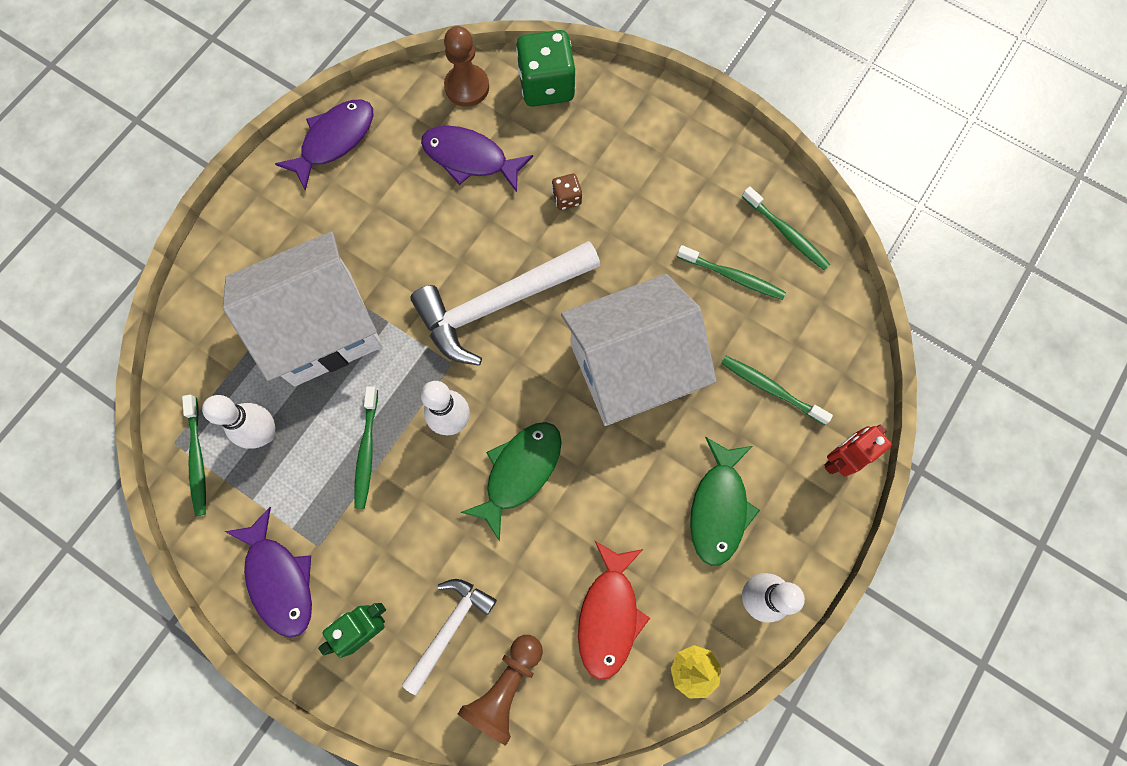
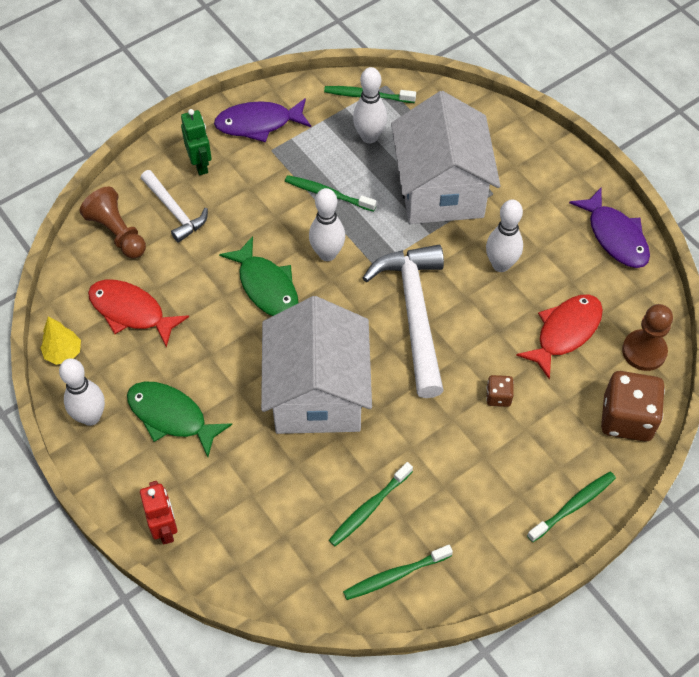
camera: 110 degrees right, 15 degrees down
purple fish [421,126,533,192] -> red fish [516,295,603,379]
green dice [516,30,575,107] -> brown dice [601,371,665,442]
green toothbrush [721,356,833,425] -> green toothbrush moved to [527,472,616,542]
none -> white bowling pin [486,199,523,272]

